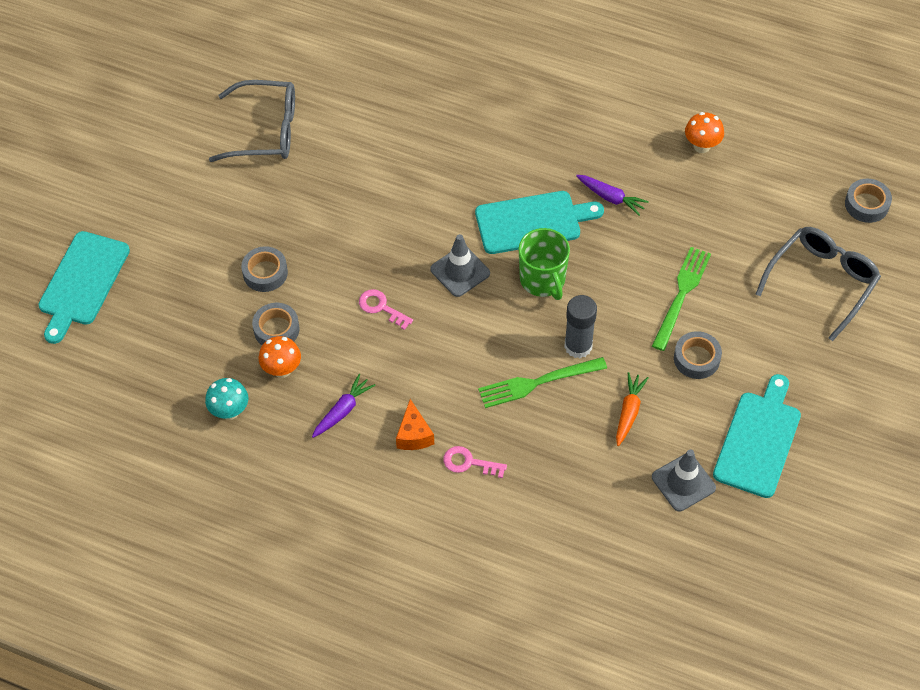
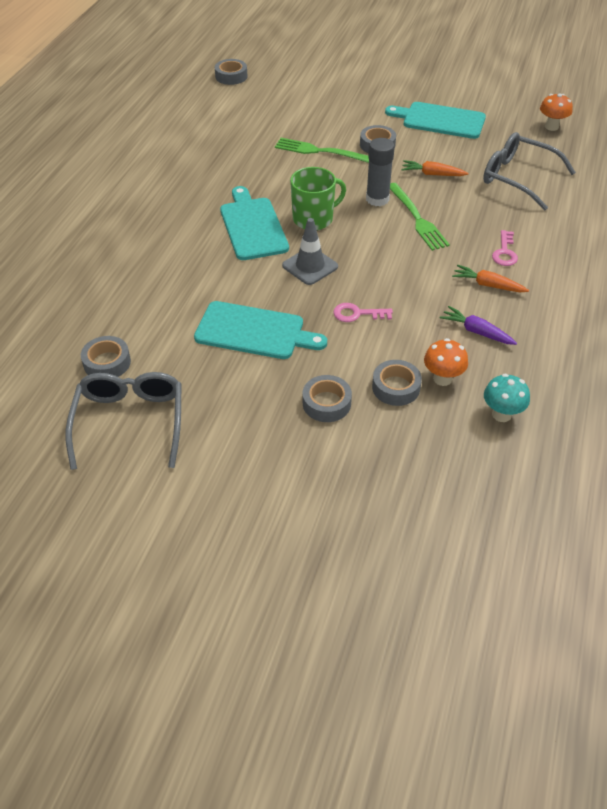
camera: 95 degrees left, 10 degrees down
turquoise cutting board [38,231,130,344] -> turquoise cutting board moved to [194,301,327,359]
pink key [359,289,413,330] -> pink key turned 60 degrees clockwise [333,303,393,322]
orange cheese [396,399,434,450] -> orange carrot [452,265,529,292]
purple carrot [576,175,649,216] -> none
grey traffic cone [652,450,716,511] -> none
orange mushroom [685,112,724,153] -> orange mushroom moved to [540,93,573,131]
grey glasses [756,227,881,341] -> grey glasses moved to [483,132,576,210]
none -> grey tape [81,336,131,377]

